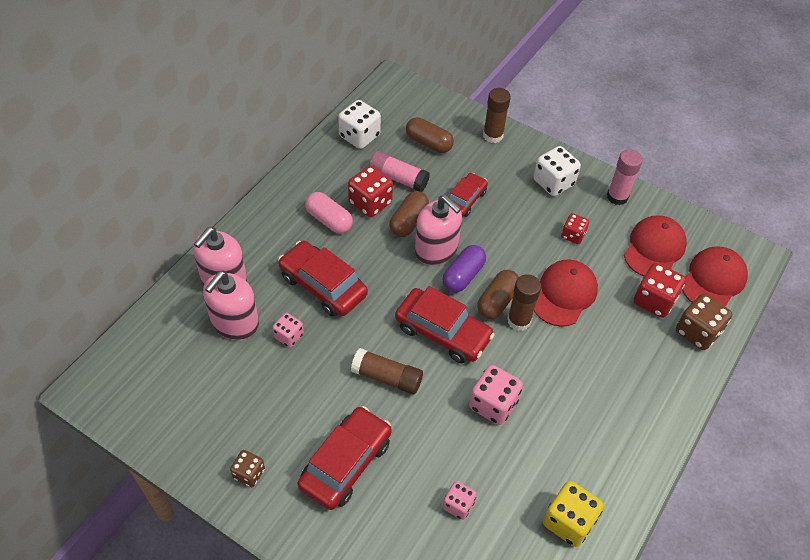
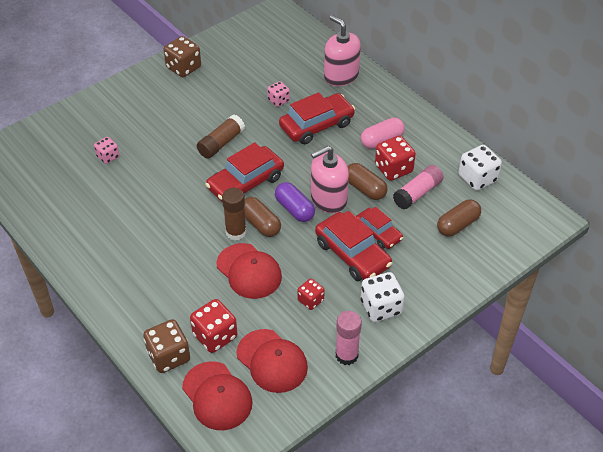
camera: 110 degrees right, 5 degrees down
pink soap dispenser [203,271,259,340] -> none
brown dice [230,450,265,487] -> brown dice [164,36,201,77], size x1.65
red car [298,406,392,510] -> red car moved to [315,211,392,281]
pink dice [469,365,523,425] -> none
brown glue stick [483,88,511,143] -> none
yellow dice [543,481,604,547] -> none

